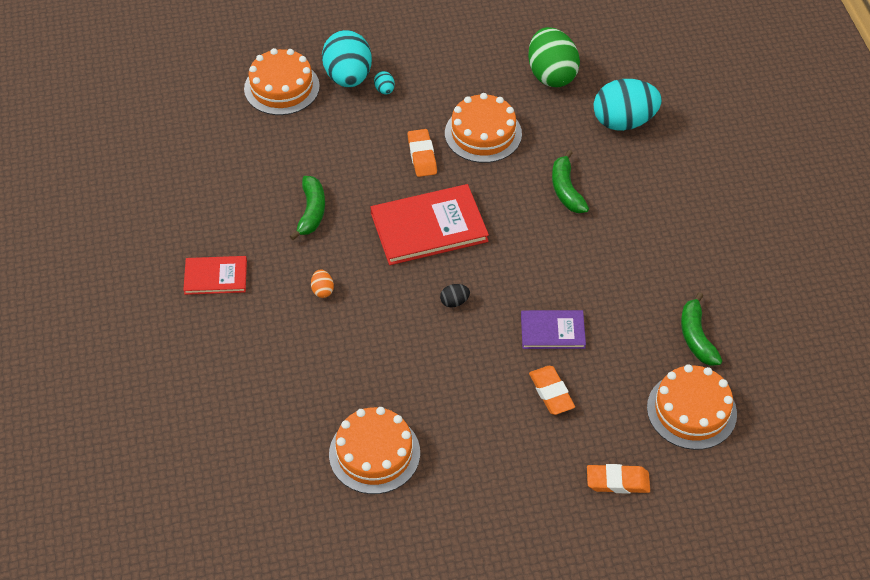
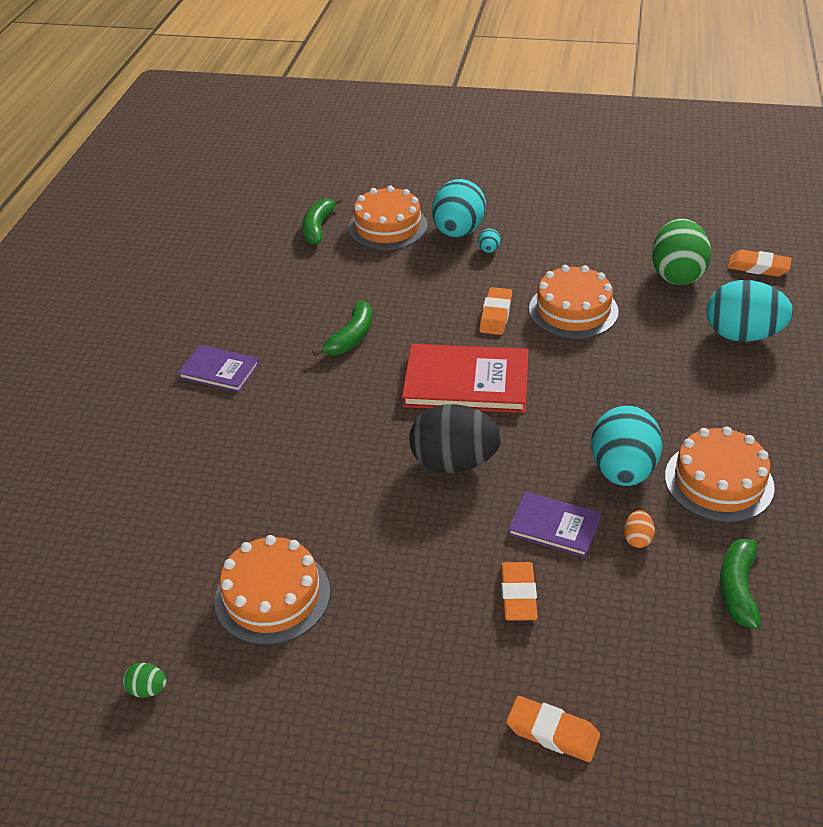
camera: 25 degrees right, 10 degrees down
red book [183,256,247,295] -> purple book [178,345,260,392]
orange egg [311,270,334,298] -> orange egg moved to [624,510,655,548]
black egg [440,284,470,308] -> black egg [410,404,502,473], size x2.44
green banana [552,150,589,213] -> green banana moved to [302,197,343,245]
orange cake [647,364,737,450] -> orange cake moved to [665,427,775,523]
none -> green egg [123,663,167,697]
none -> turquoise egg [591,405,662,486]
none -> orange eraser [727,250,792,277]

